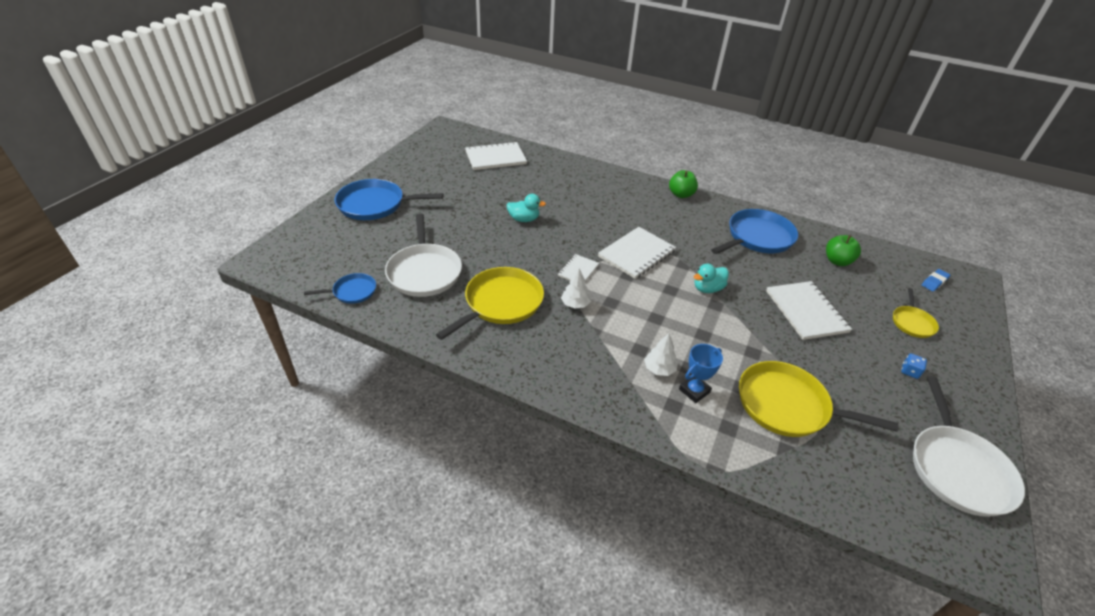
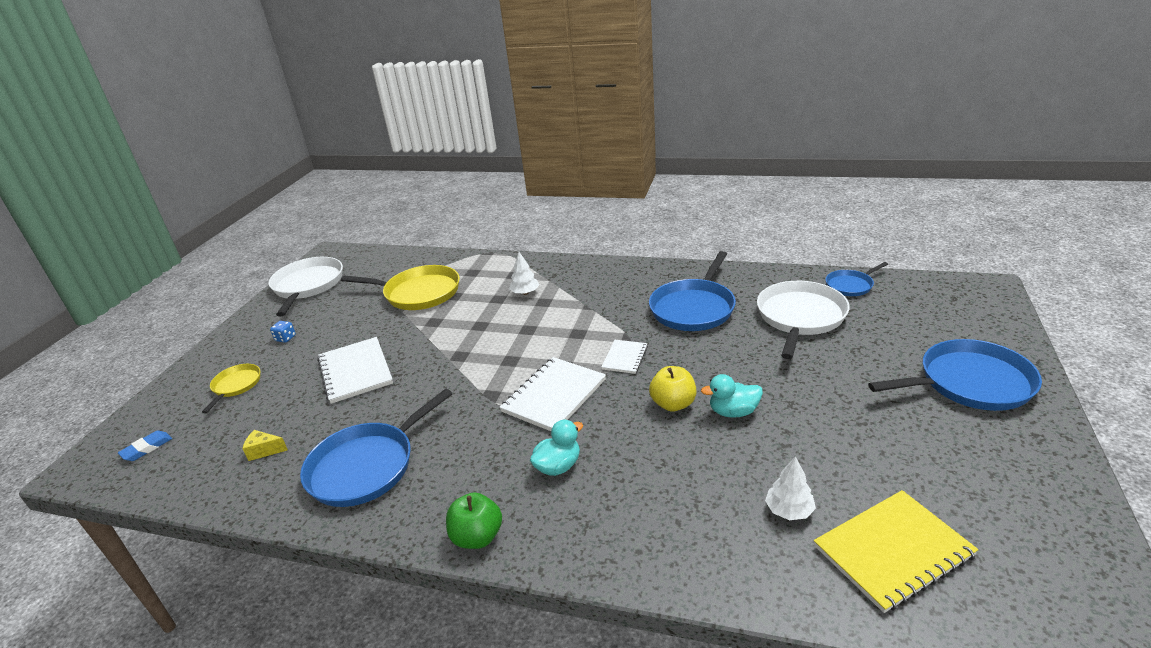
camera: 175 degrees right, 10 degrees down
white pan [385,213,462,297] -> white pan turned 45 degrees clockwise [757,281,850,359]
yellow pan [436,267,544,340] -> blue pan [649,251,736,331]
white notebook [465,141,527,170] -> yellow notebook [814,490,979,613]
white tree [561,268,591,309] -> white tree moved to [765,456,816,520]
blue trophy [679,344,723,403] -> none
turquoise duck [694,264,729,293] -> turquoise duck moved to [530,420,583,476]
green apple [826,235,861,266] -> yellow cheese [242,430,288,461]
none -> yellow apple [649,366,697,412]

